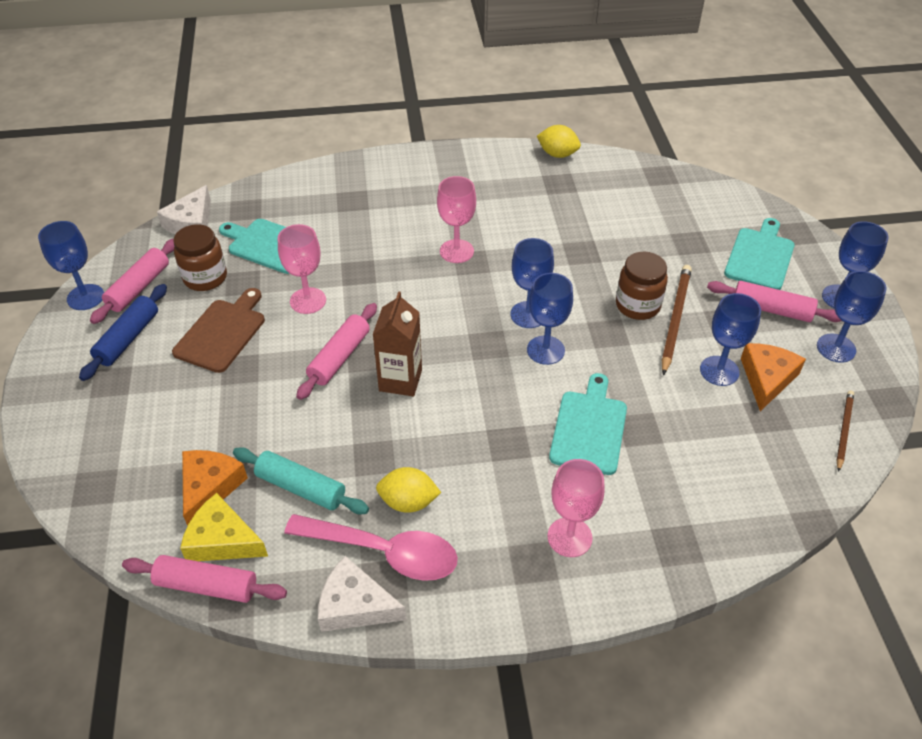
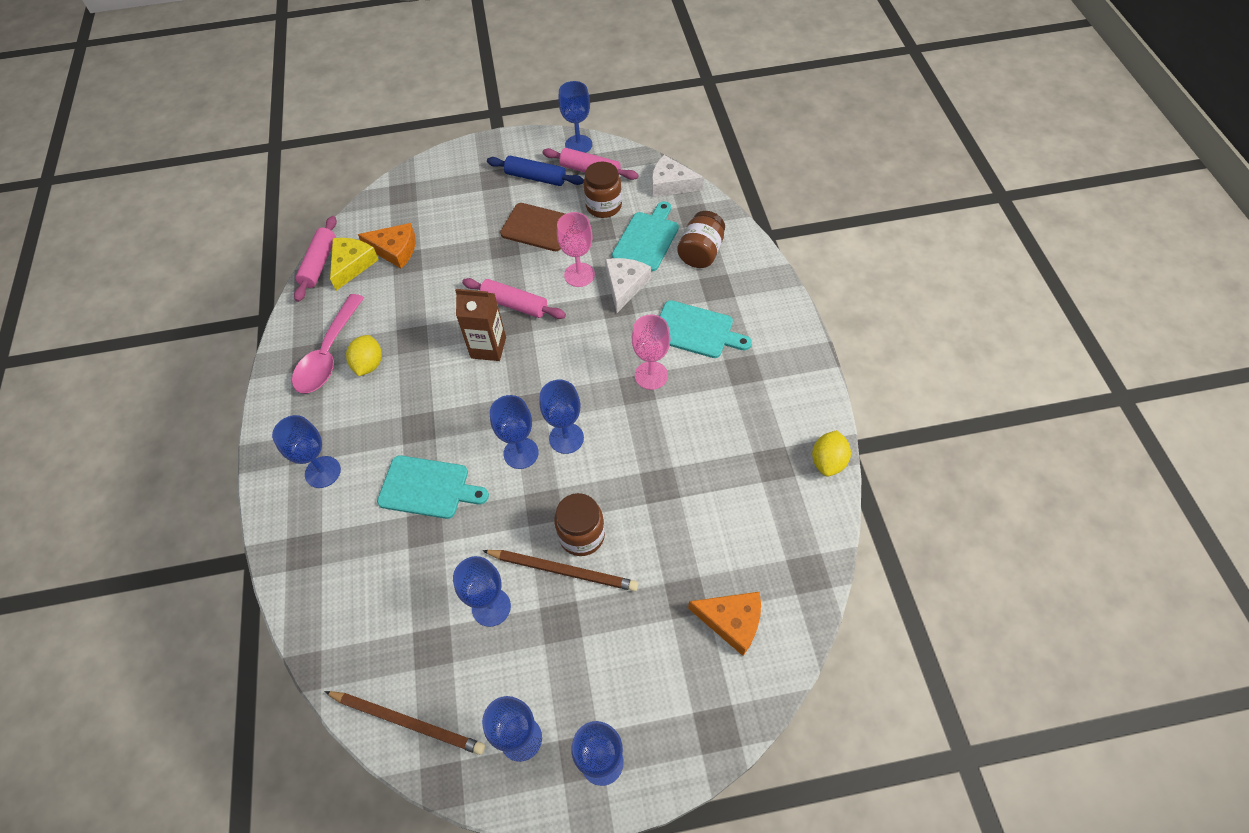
camera: 90 degrees right, 10 degrees up
turquoise rolling pin [233,447,369,514] -> none
white cheese [318,556,406,632] -> white cheese moved to [605,258,651,313]
pink goblet [547,459,605,557] -> blue goblet [272,415,341,488]
pink rolling pin [707,281,842,322] -> none
turquoise cutting board [724,218,795,290] -> turquoise cutting board moved to [660,300,752,358]
orange cheese [741,343,806,411] -> orange cheese moved to [688,592,761,656]
brown pencil [837,390,854,472] -> brown pencil [324,691,485,755], size x1.62
none -> brown jar [677,211,725,268]

